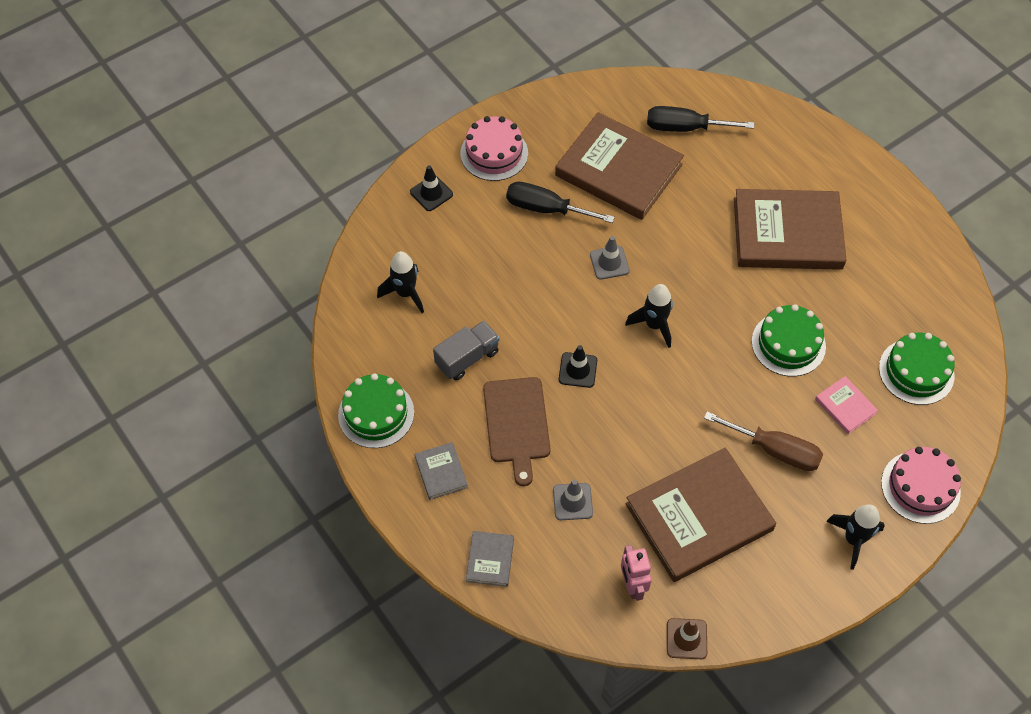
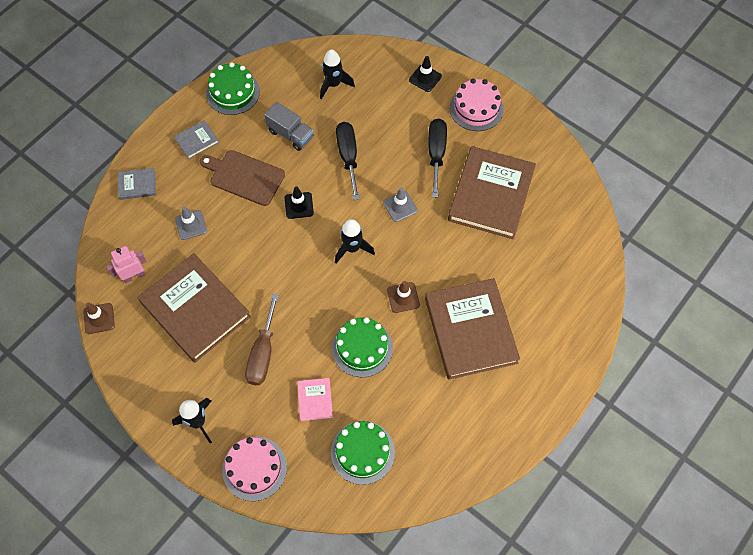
camera: 75 degrees right, 5 degrees up
brown cutting board [483,377,551,486] -> brown cutting board turned 45 degrees clockwise [200,150,285,206]
black screwdriver [647,106,754,132] -> black screwdriver moved to [336,122,360,200]
pink book [815,376,878,434] -> pink book turned 45 degrees counterclockwise [297,378,333,421]
none -> brown traffic cone [387,281,420,313]

